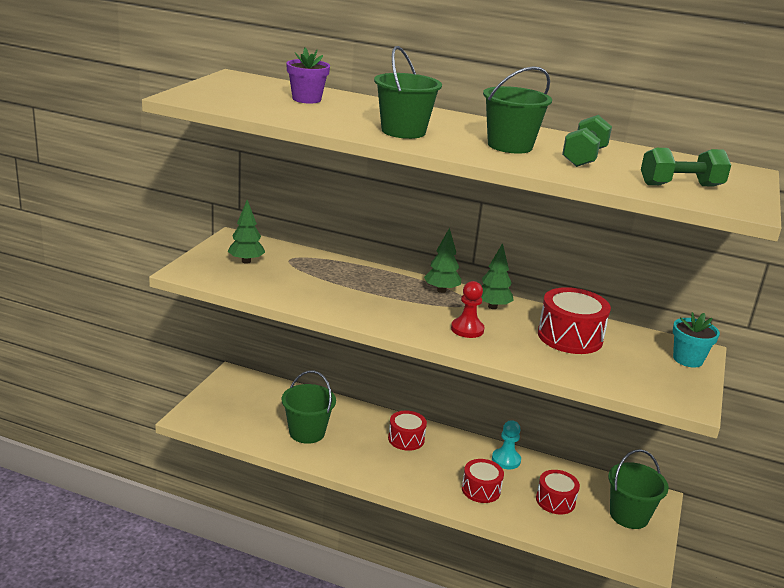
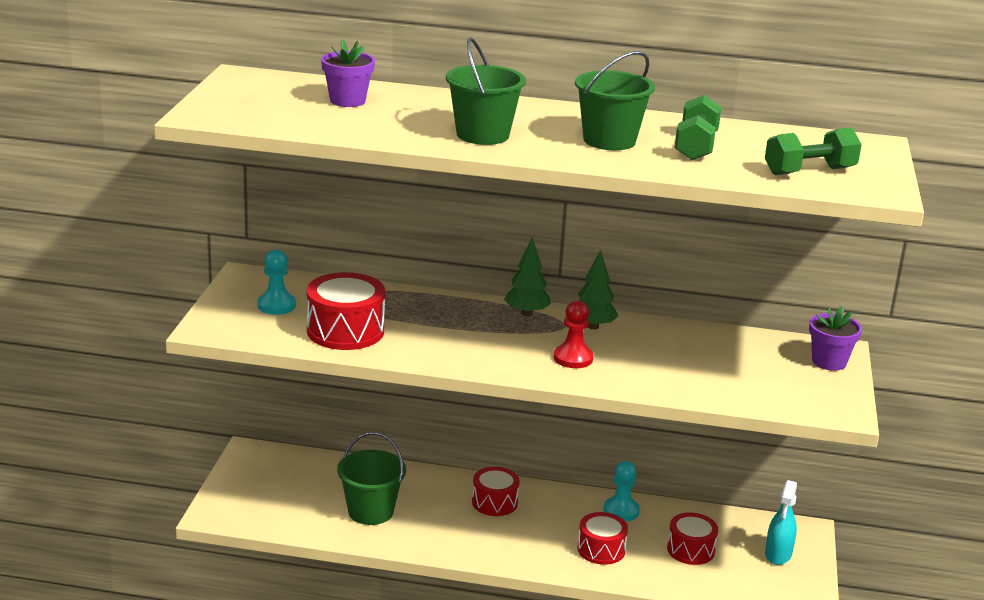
camera: 10 degrees left, 0 degrees up
green tree [227,200,265,264] -> turquoise pawn [257,249,296,315]
red drum [538,287,611,354] -> red drum moved to [307,272,385,350]
green bucket [608,449,669,529] -> turquoise spray bottle [765,480,797,565]
turquoise flower pot [673,312,720,368] -> purple flower pot [809,306,862,371]

